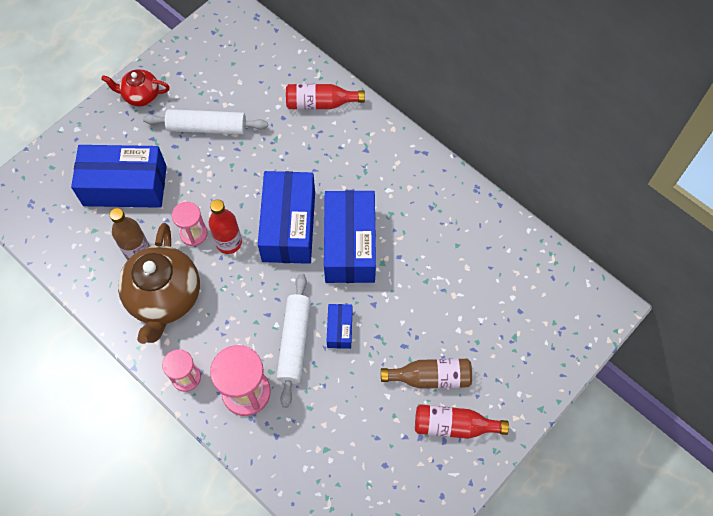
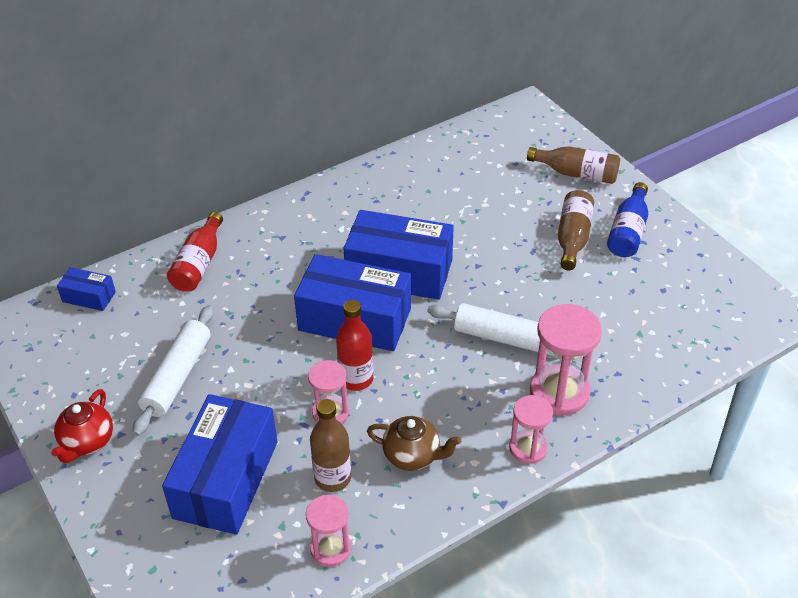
camera: 75 degrees left, 20 degrees down
brown teapot [118,223,200,344] -> brown teapot [367,416,461,471], size x0.54
blue box [326,304,352,349] -> blue box moved to [57,267,116,311]
red bottle [415,404,509,439] -> blue bottle [607,182,648,257]
none -> pink hourglass [306,495,351,567]
none -> brown bottle [527,146,620,184]

